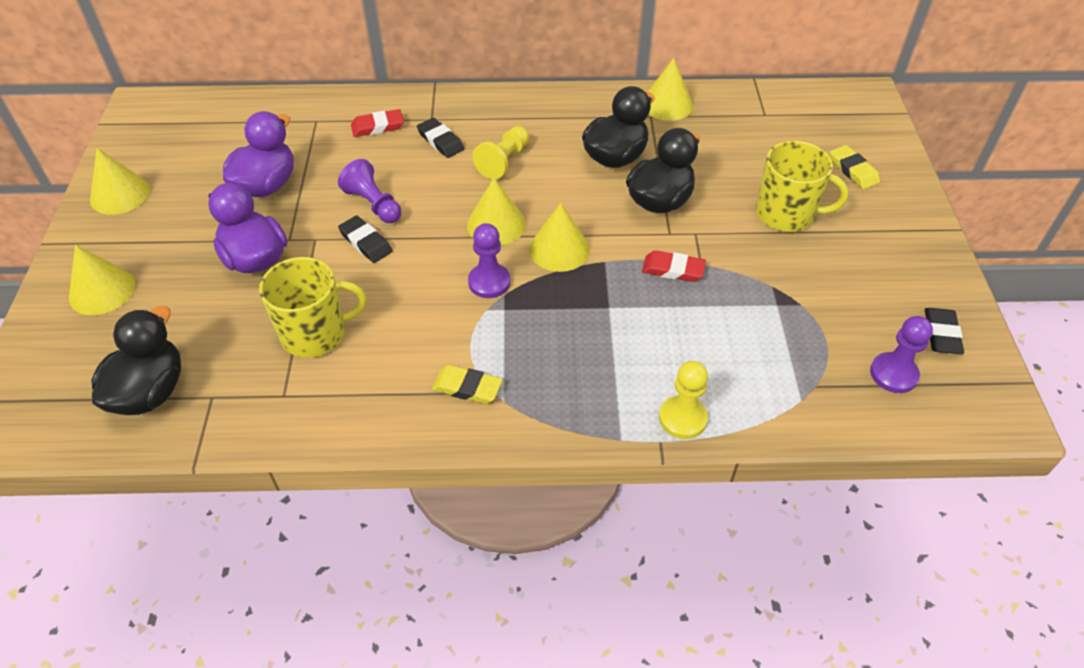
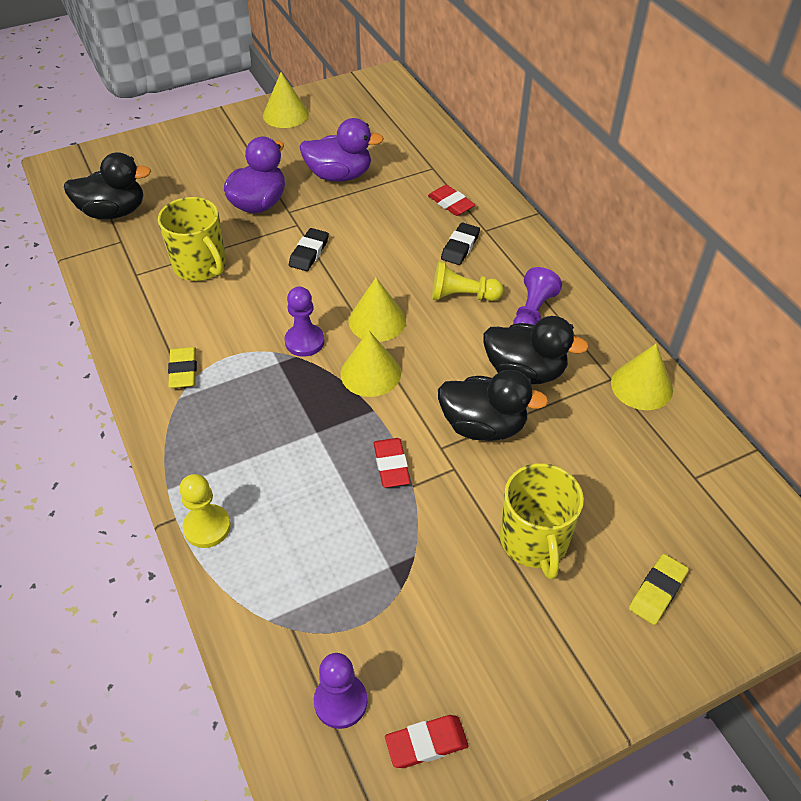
camera: 65 degrees right, 0 degrees up
yellow cone [69,245,135,315] -> none
purple pawn [338,159,401,223] -> purple pawn moved to [513,267,562,325]
black eraser [925,308,964,354] -> red eraser [385,715,469,768]

